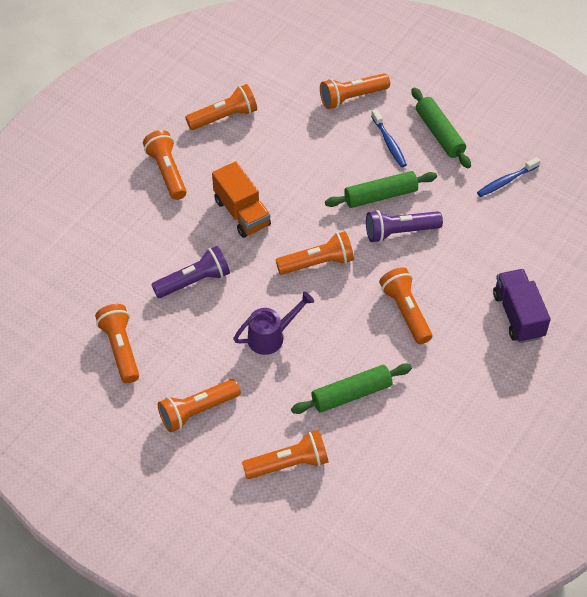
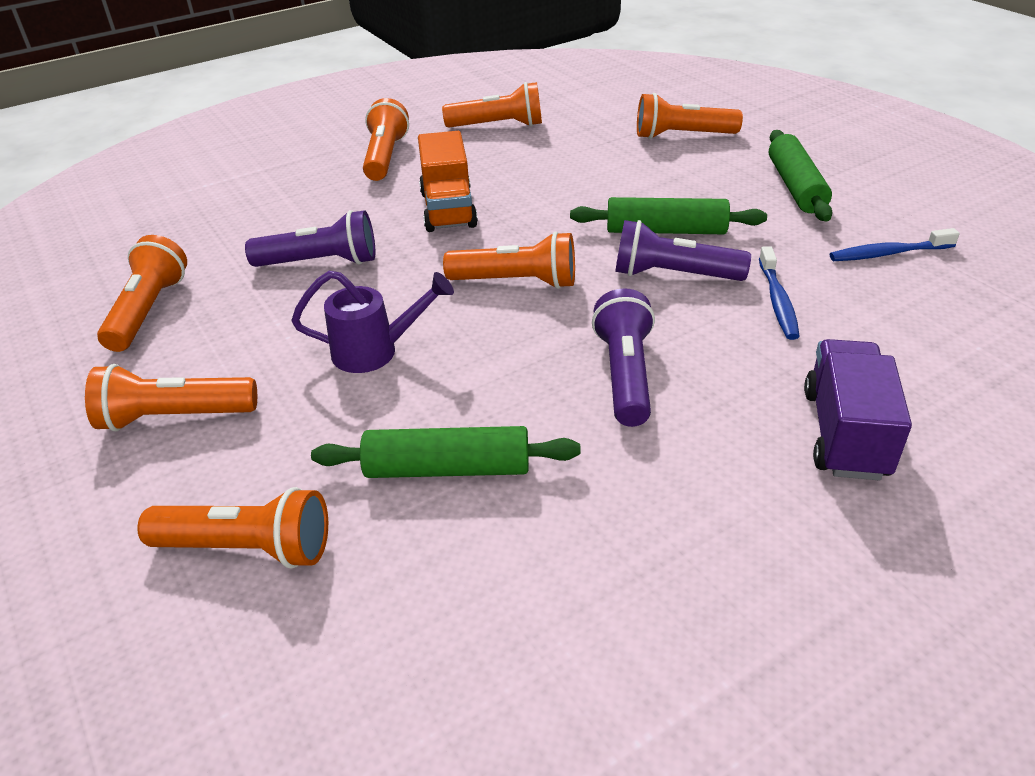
camera: 25 degrees right, 15 degrees down
blue toothbrush [371,109,407,167] -> blue toothbrush moved to [759,246,800,340]
orange flashlight [379,267,432,344] -> purple flashlight [592,288,655,427]

